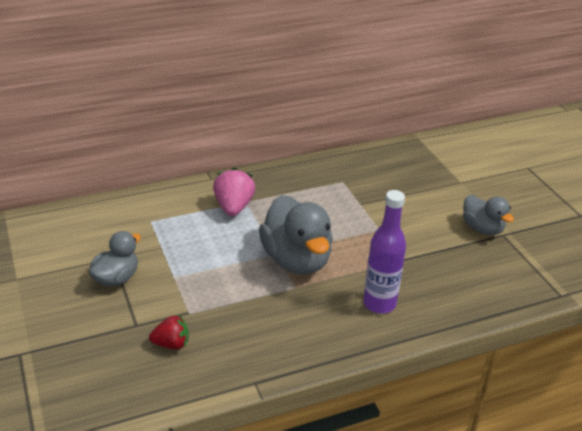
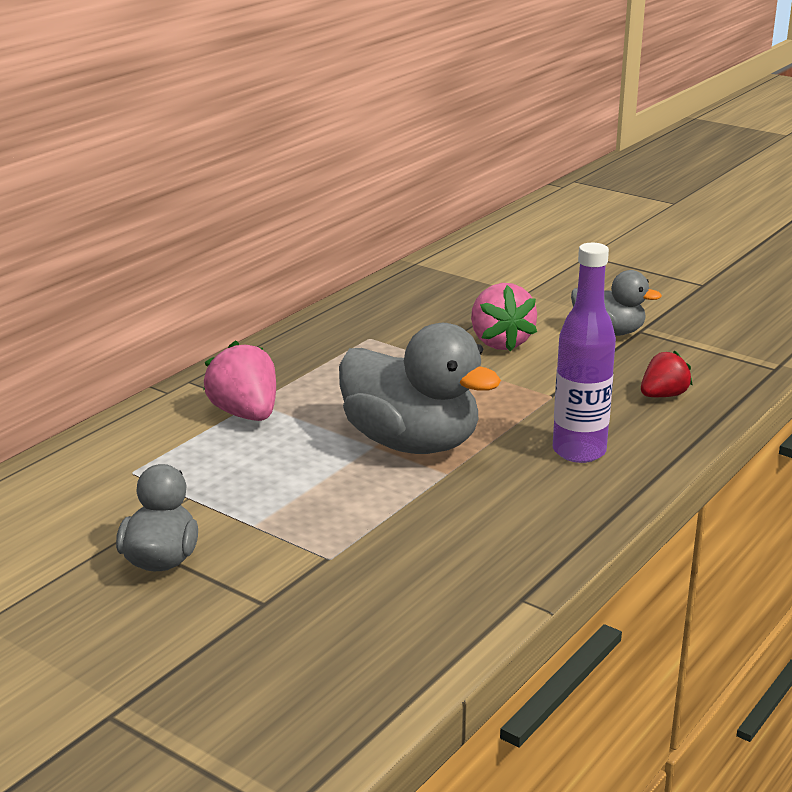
camera: 30 degrees left, 10 degrees down
red strawberry [149,316,189,349] -> red strawberry moved to [641,350,692,397]
none -> pink strawberry [471,283,537,352]

